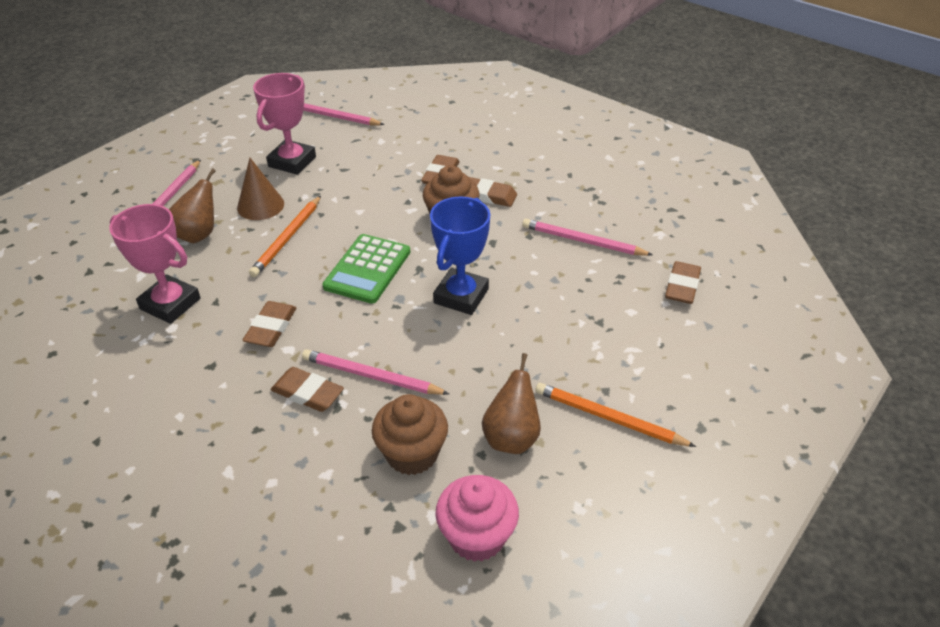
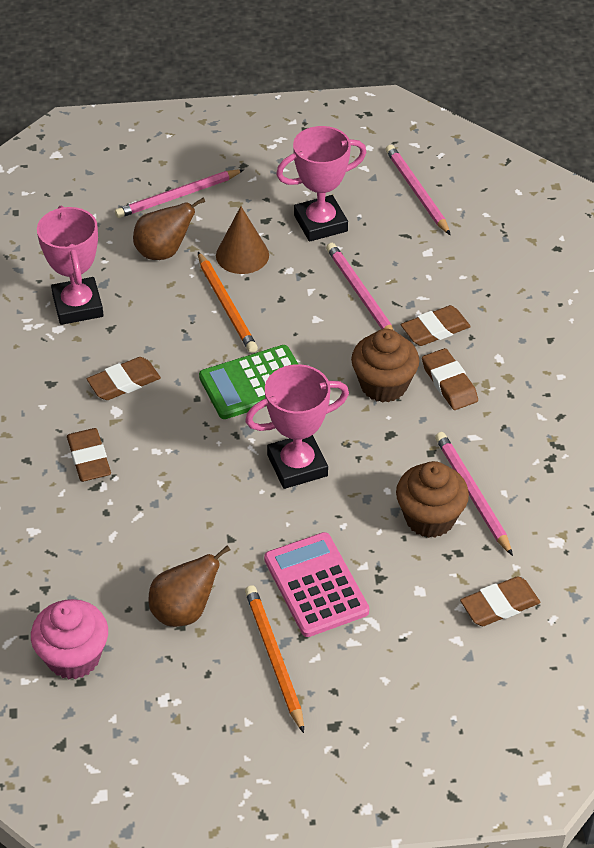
camera: 45 degrees right, 5 degrees up
orange pencil [249,196,321,277] -> orange pencil turned 90 degrees counterclockwise [198,252,258,353]
pink pencil [302,349,449,395] -> pink pencil moved to [326,243,393,330]
brown cupcake [372,394,448,475] -> brown cupcake moved to [396,461,469,538]
blue trophy [430,197,490,315] -> pink trophy [245,364,349,489]
none -> pink calculator [264,532,369,637]

